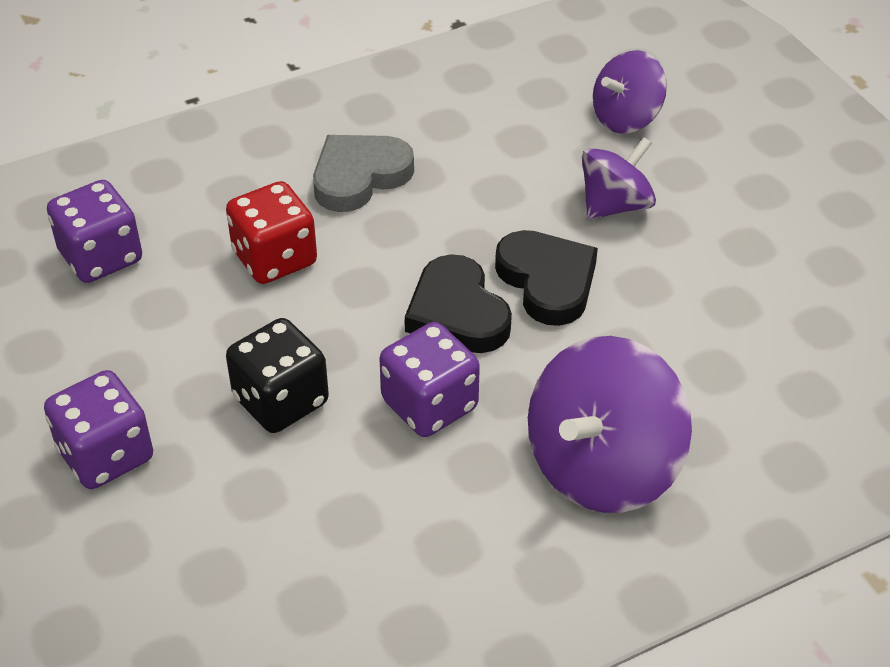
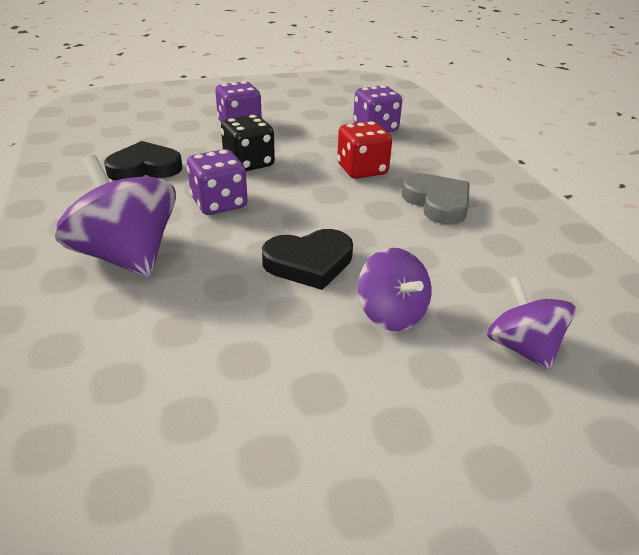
camera: 100 degrees right, 10 degrees down
black heart [405,254,512,353] -> black heart moved to [104,141,182,181]

